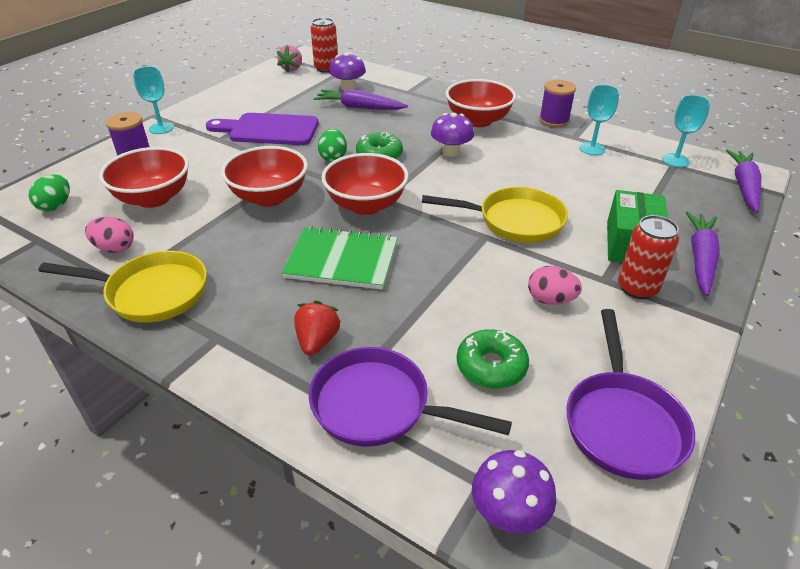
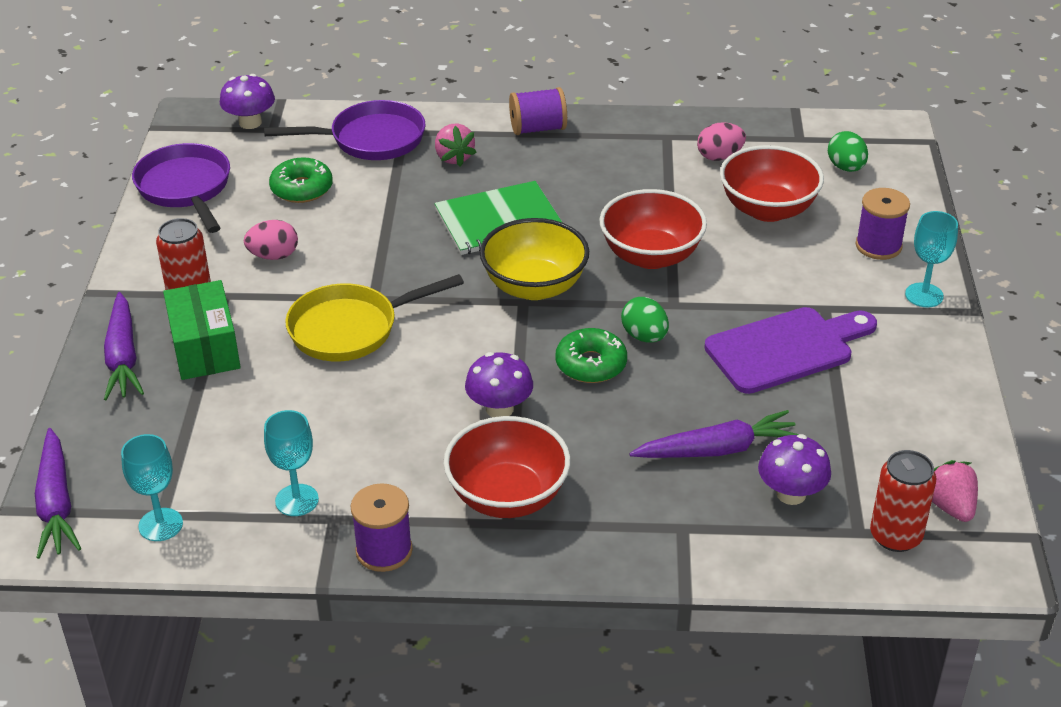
camera: 150 degrees right, 0 degrees up
yellow pan [38,251,207,323] -> none
red strawberry [294,300,341,356] -> pink strawberry [435,124,477,167]
red bowl [321,153,408,215] -> yellow bowl [480,218,589,300]
none -> purple spool [509,87,567,135]

